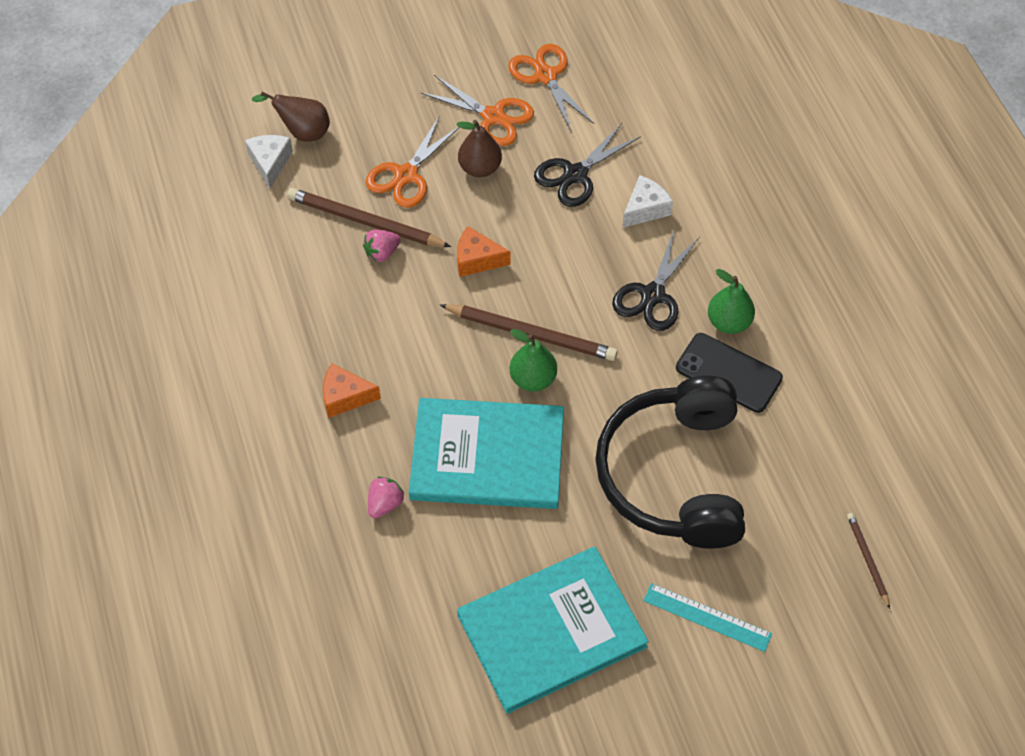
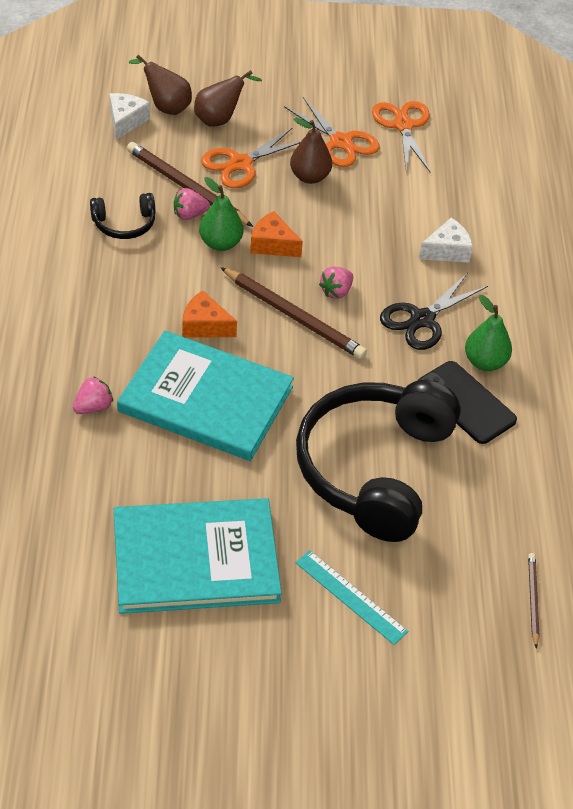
camera: 15 degrees right, 10 degrees down
orange cheese [323,363,381,418] -> orange cheese moved to [182,290,237,338]
green pear [510,329,557,391] -> green pear moved to [199,177,244,251]
black scissors [534,123,641,207] -> none
none -> black headphones [90,193,155,239]
none -> brown pear [194,70,262,127]
none -> pink strawberry [319,266,353,299]

